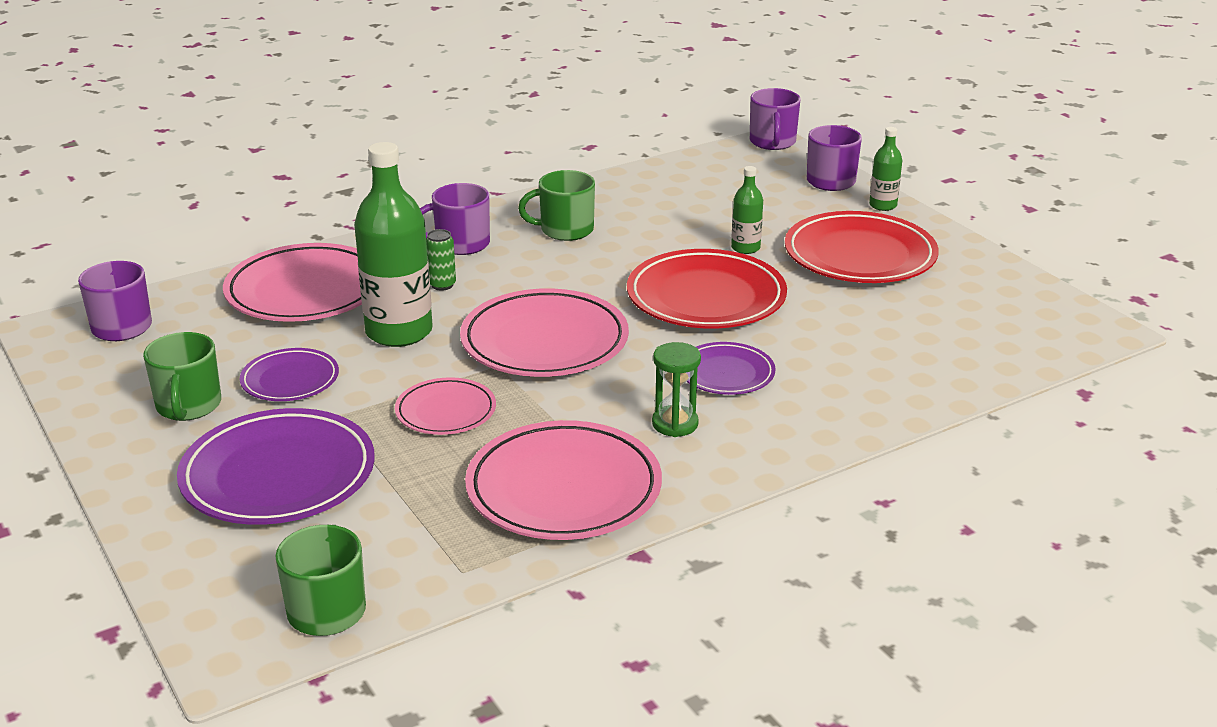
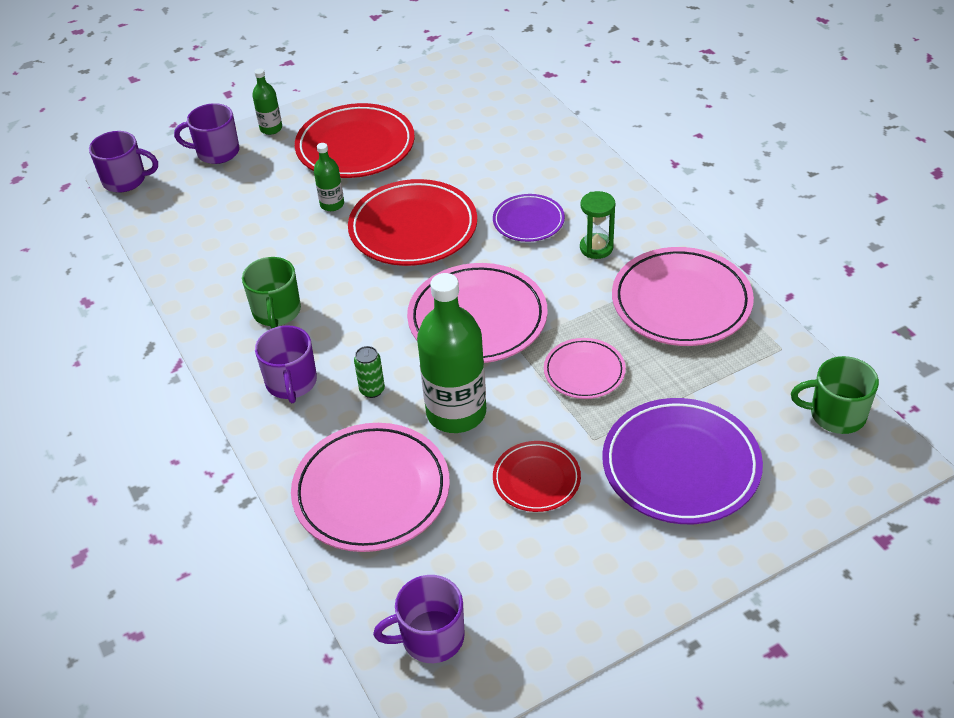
camera: 85 degrees left, 15 degrees up
green mug [143,332,221,421] -> none
purple plate [240,348,339,401] -> red plate [493,441,581,512]

